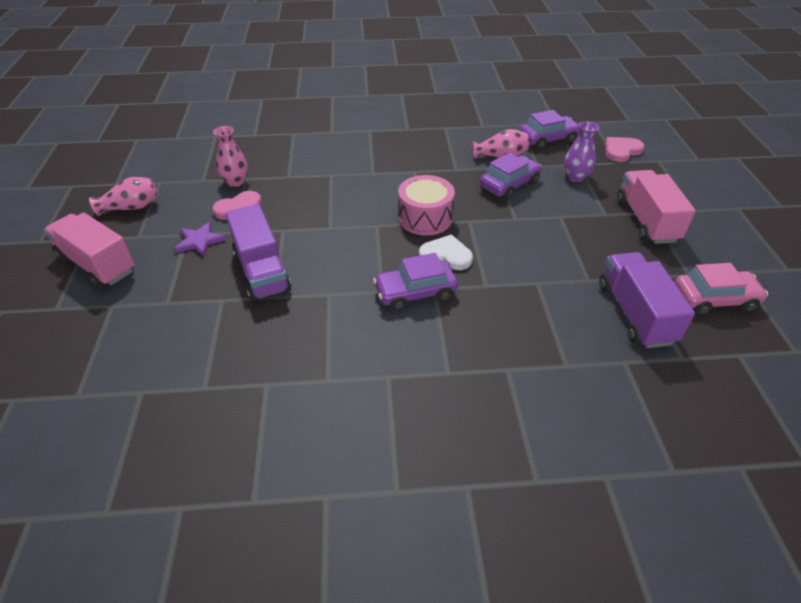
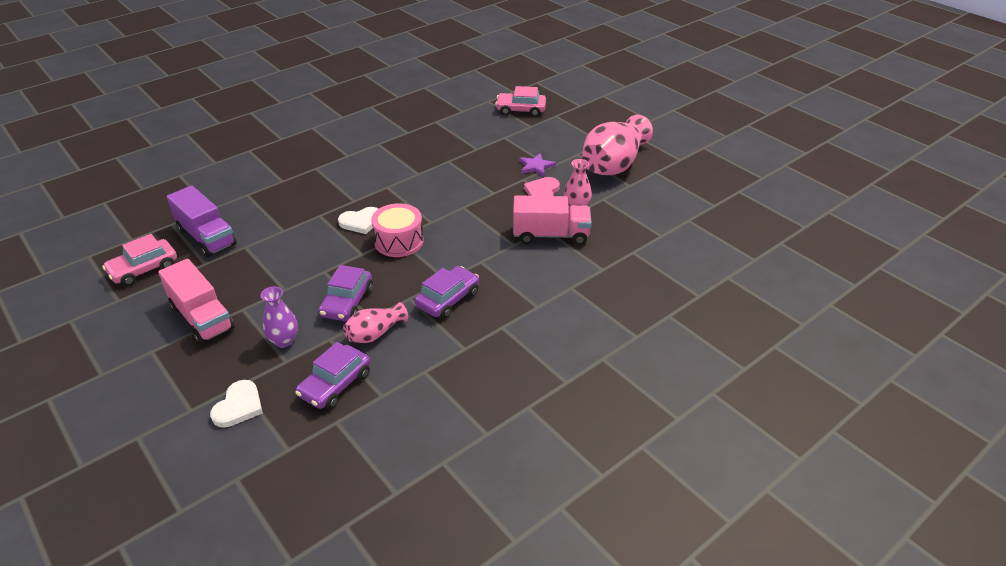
camera: 145 degrees right, 5 degrees down
pink truck [44,212,135,288] -> pink truck moved to [513,195,592,245]
pink vase [89,177,159,216] -> pink vase [582,115,653,176], size x2.00
purple truck [225,204,291,301] -> none
purple car [373,253,458,311] -> purple car moved to [415,266,479,319]
pink heart [605,137,644,162] -> white heart [210,380,263,428]
none -> pink car [495,86,546,117]

